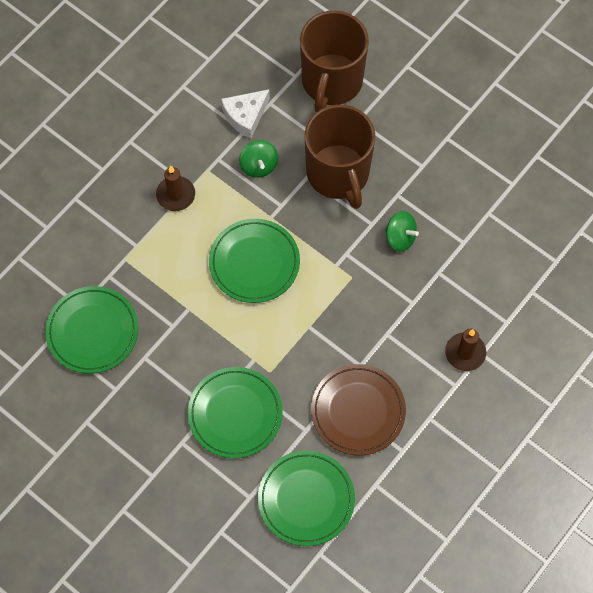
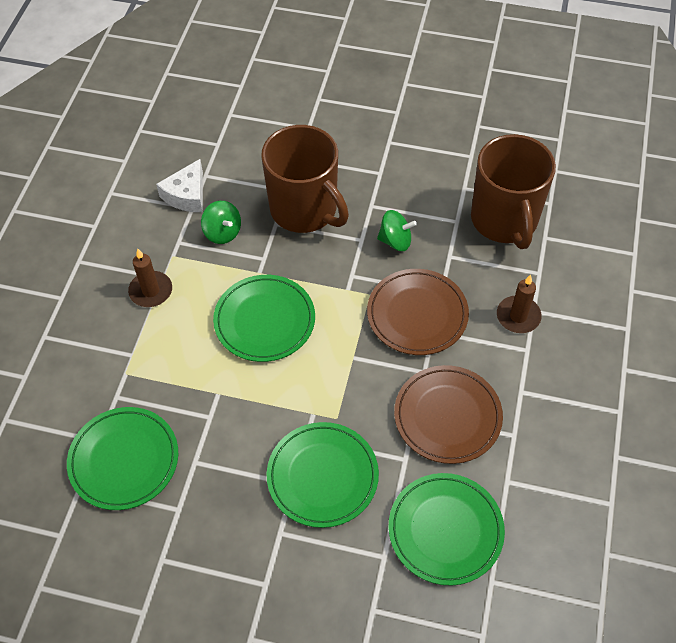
camera: 25 degrees left, 10 degrees down
brown mug [300,11,369,112] -> brown mug moved to [471,134,556,249]
none -> brown plate [367,269,469,355]

